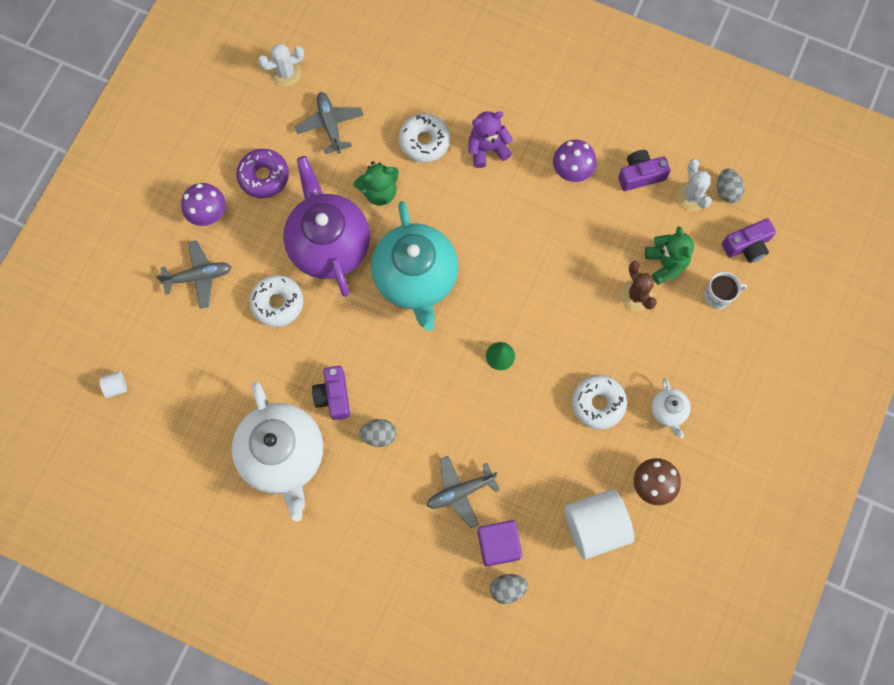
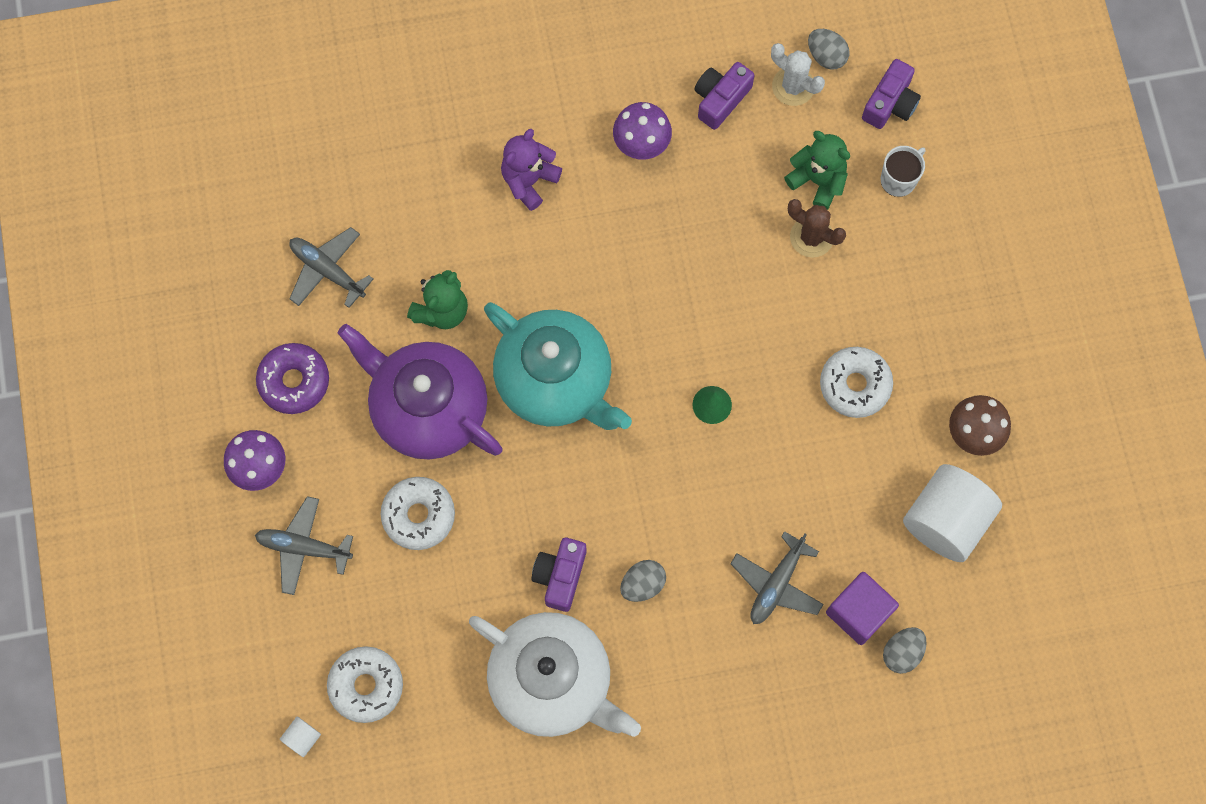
camera: 35 degrees left, 0 degrees up
grey plane [156,240,231,309] -> grey plane turned 120 degrees counterclockwise [255,496,353,595]
white cactus [258,44,304,87] -> none
purple camera [312,366,350,420] -> purple camera turned 60 degrees clockwise [531,538,587,612]
white donut [399,114,450,163] -> white donut moved to [327,646,403,723]
white teapot [651,378,691,438] -> none

